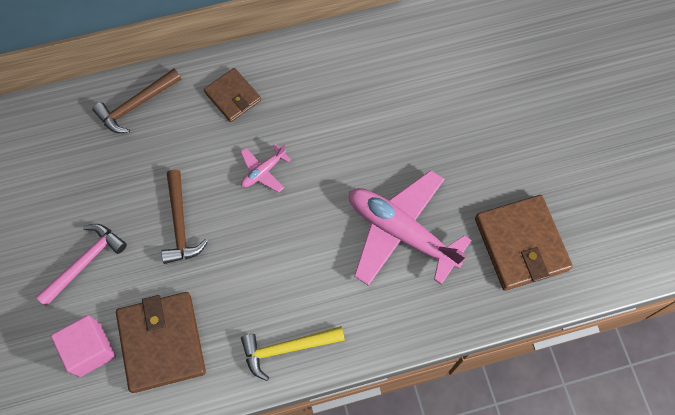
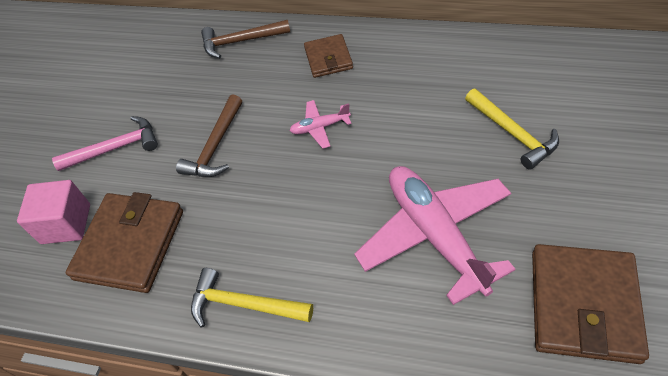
camera: 35 degrees right, 15 degrees down
none -> yellow hammer [465,89,559,170]

